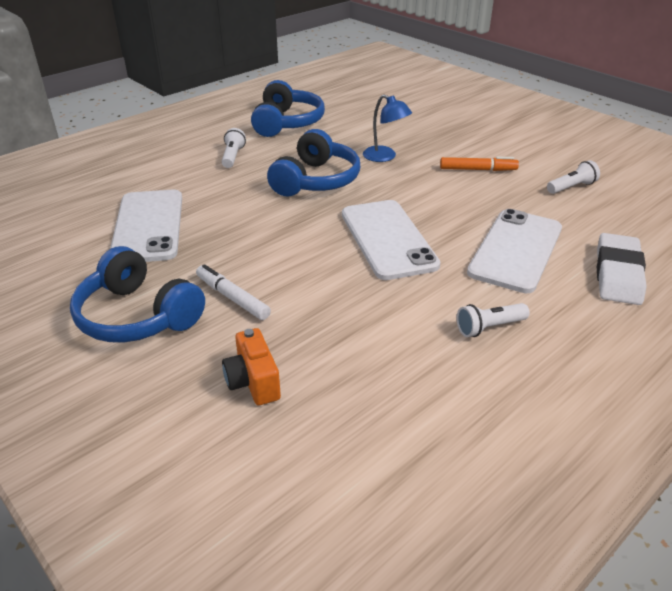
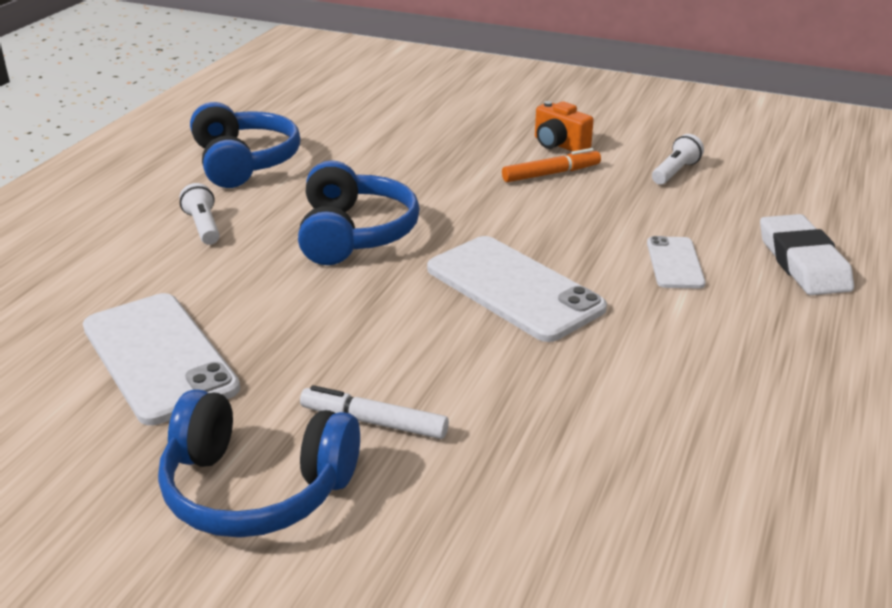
camera: 25 degrees left, 5 degrees down
orange camera [222,328,281,405] -> orange camera moved to [535,101,593,151]
blue lamp [363,94,412,162] -> none
white flashlight [457,303,530,337] -> none
white phone [467,209,562,293] -> white phone [647,236,706,288], size x0.53

